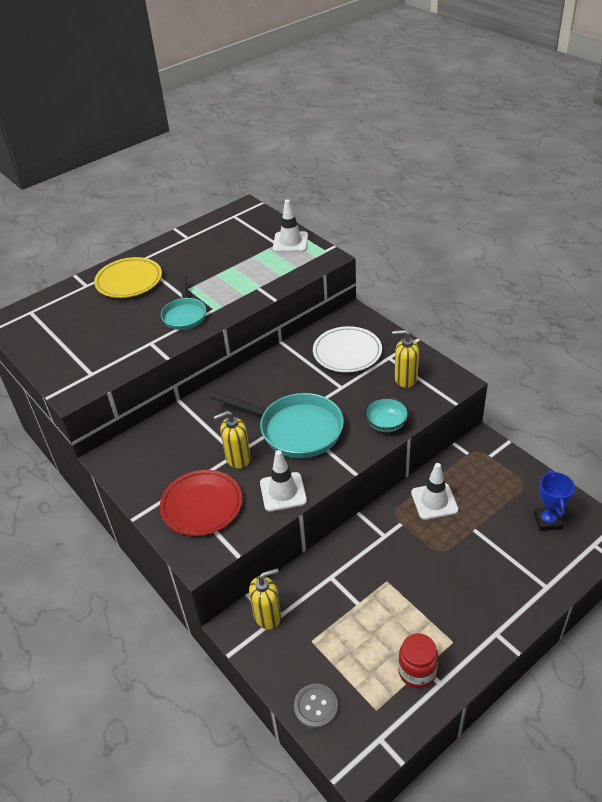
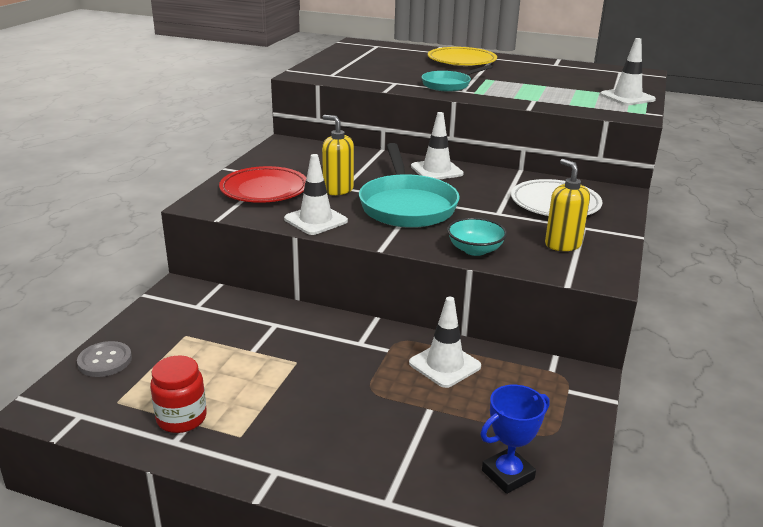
camera: 55 degrees right, 15 degrees down
yellow soap dispenser [249,568,281,629] -> none
none -> white traffic cone [411,112,464,180]

